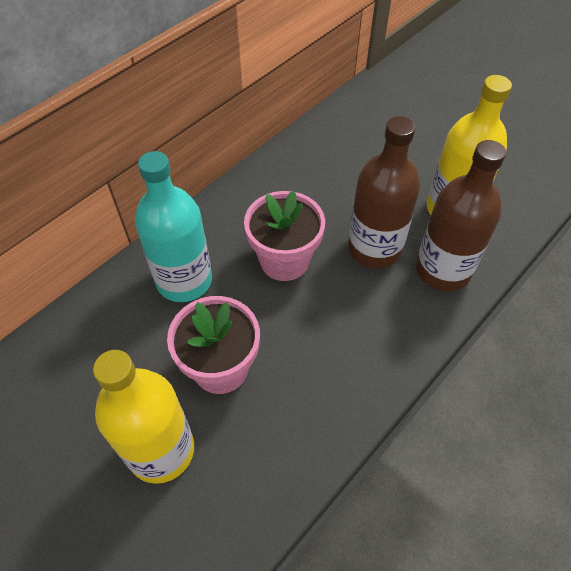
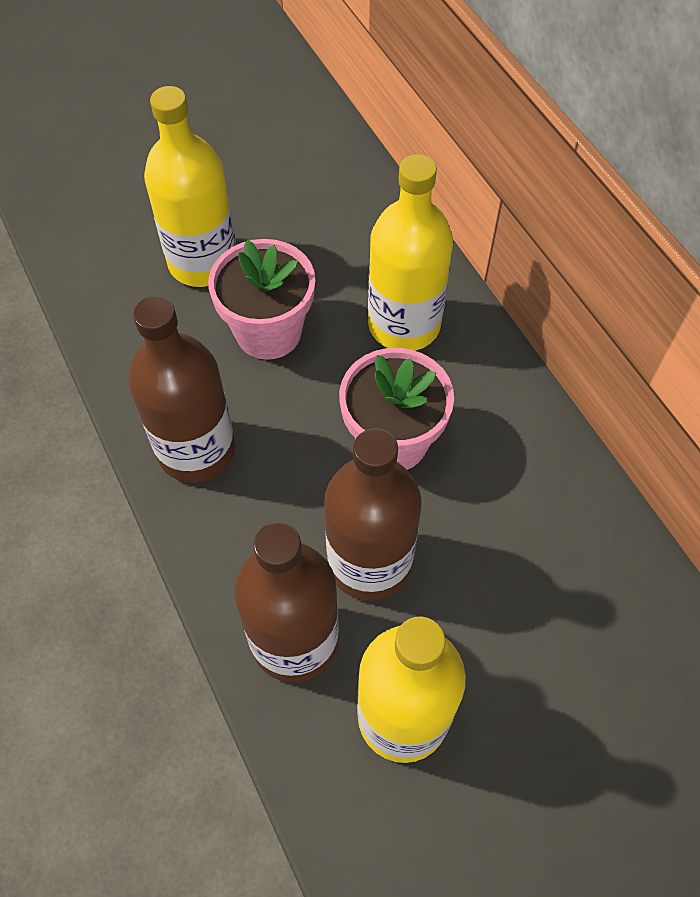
camera: 110 degrees right, 5 degrees up
turquoise bottle [135,151,212,302] -> yellow bottle [368,154,453,351]
none -> brown bottle [128,296,235,483]

